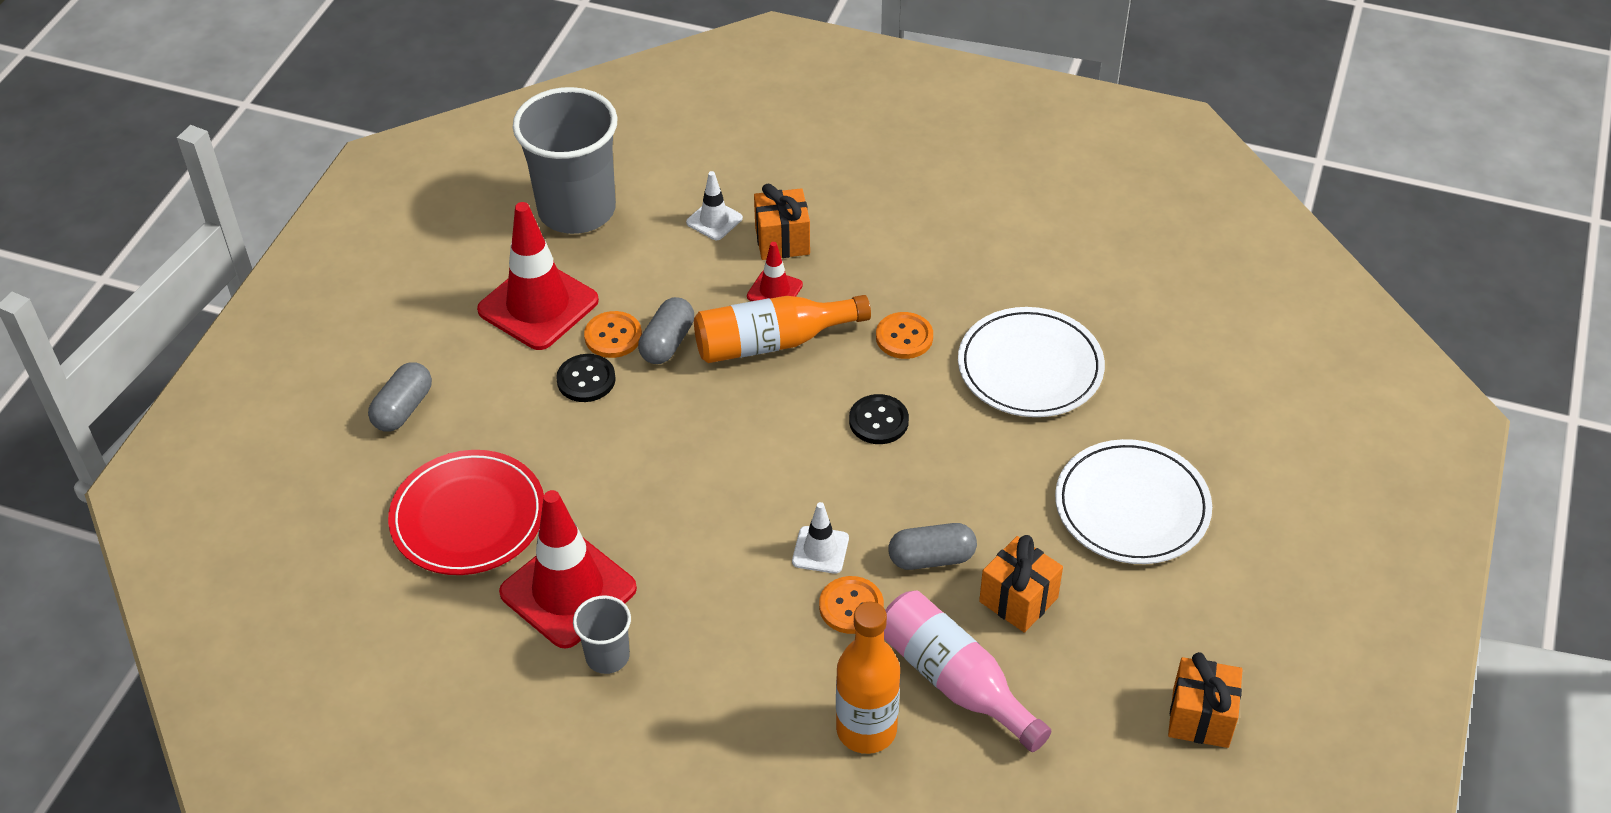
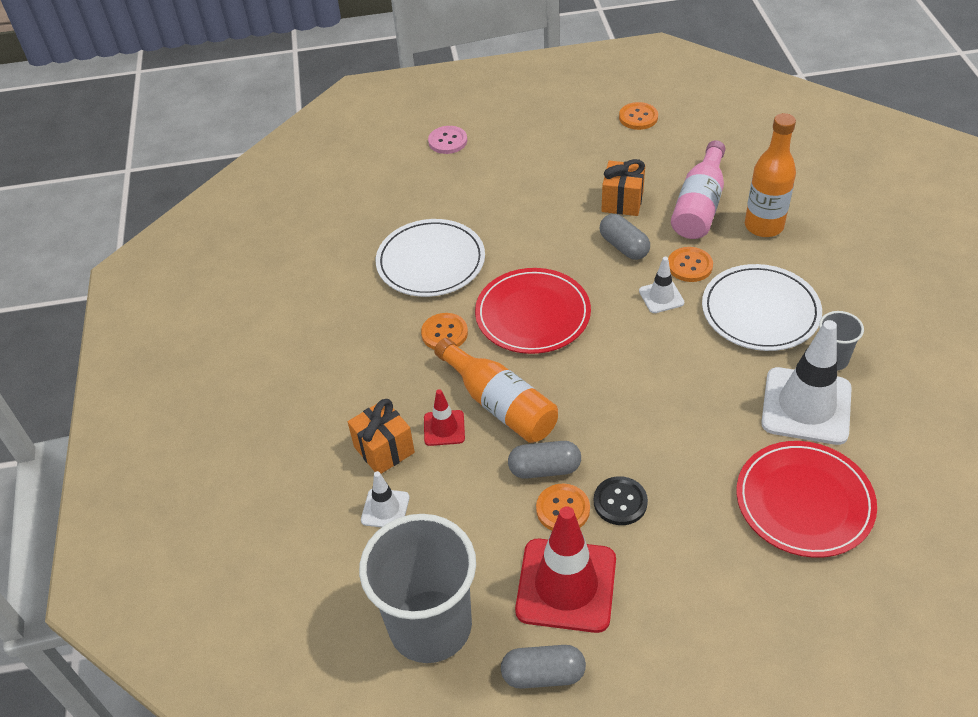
camera: 115 degrees left, 0 degrees up
grey capsule [368,362,432,431] -> grey capsule moved to [501,645,586,689]
red traffic cone [499,490,637,649] -> white traffic cone [761,320,852,445]
black button [849,394,909,444] -> red plate [475,268,591,354]
white plate [1055,439,1212,564] -> white plate moved to [702,264,822,351]
orange gift [1168,652,1243,748] -> orange button [619,102,658,130]
none -> pink button [428,126,467,154]

